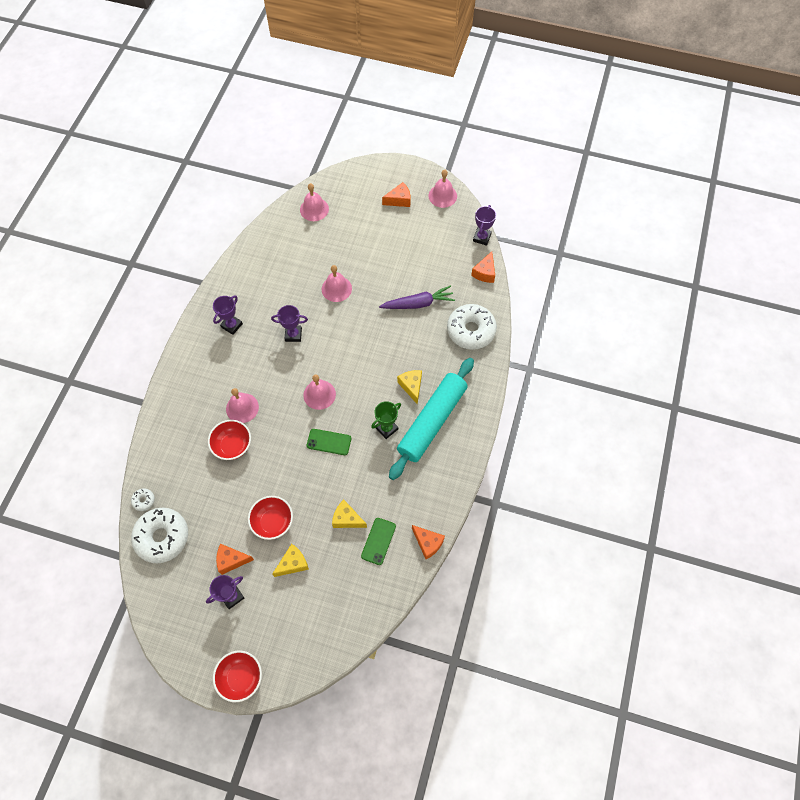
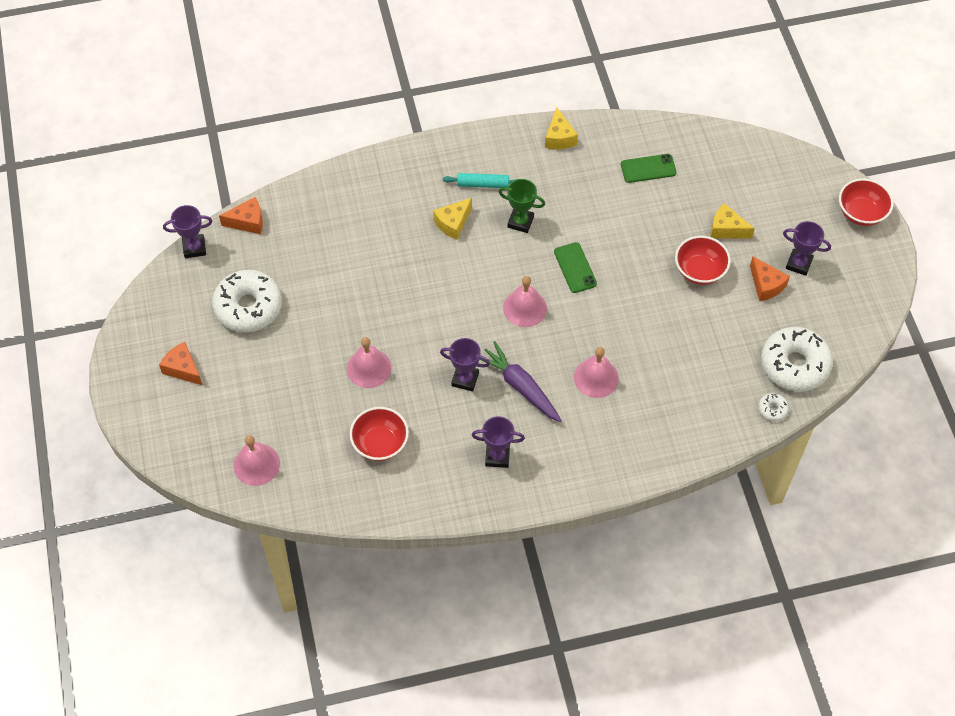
camera: 120 degrees left, 5 degrees down
red bowl [208,420,251,460] -> red bowl moved to [349,407,409,461]
purple trophy [271,305,308,342] -> purple trophy turned 45 degrees counterclockwise [440,338,490,392]
yellow cheese [332,500,367,528] -> yellow cheese moved to [545,107,578,149]
purple carrot [379,285,455,309] -> purple carrot moved to [480,341,562,422]
turquoise rolling pin [389,358,474,480] -> turquoise rolling pin [443,173,517,188], size x0.42
orange cheese [412,525,445,559] -> none
pink bell [429,170,457,208] -> none
white donut [447,304,497,350] -> white donut moved to [212,270,282,332]

